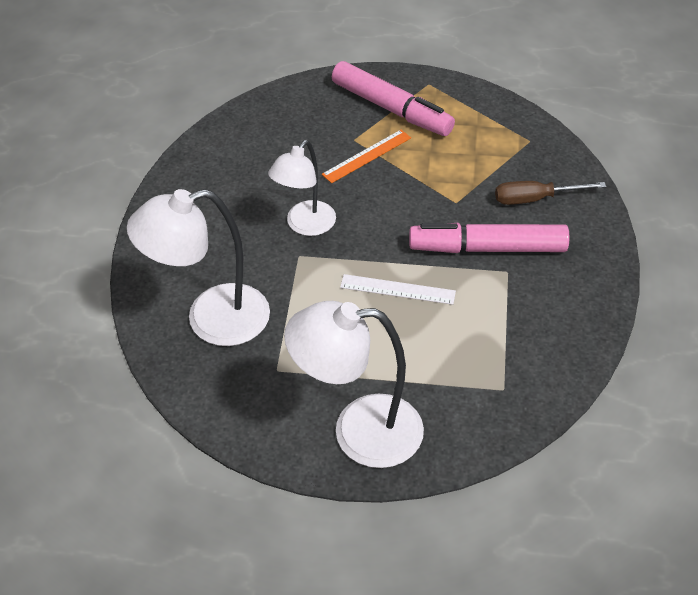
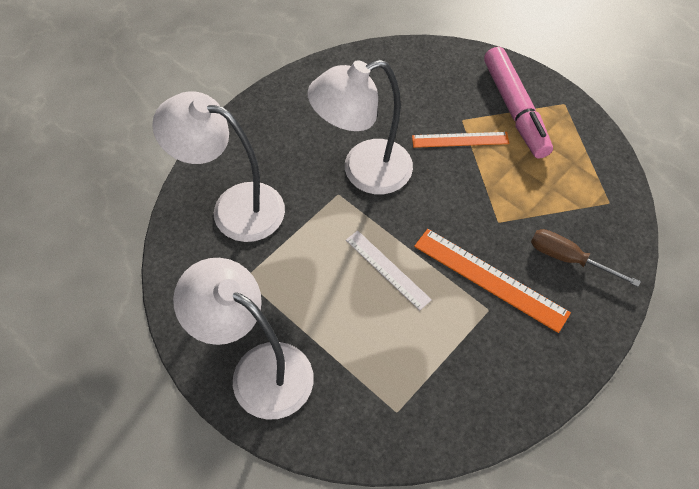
camera: 35 degrees right, 10 degrees up
white lamp [268,140,336,236] -> white lamp [307,60,413,194], size x1.53
pink marker [409,223,569,253] -> orange ruler [414,229,571,333]

